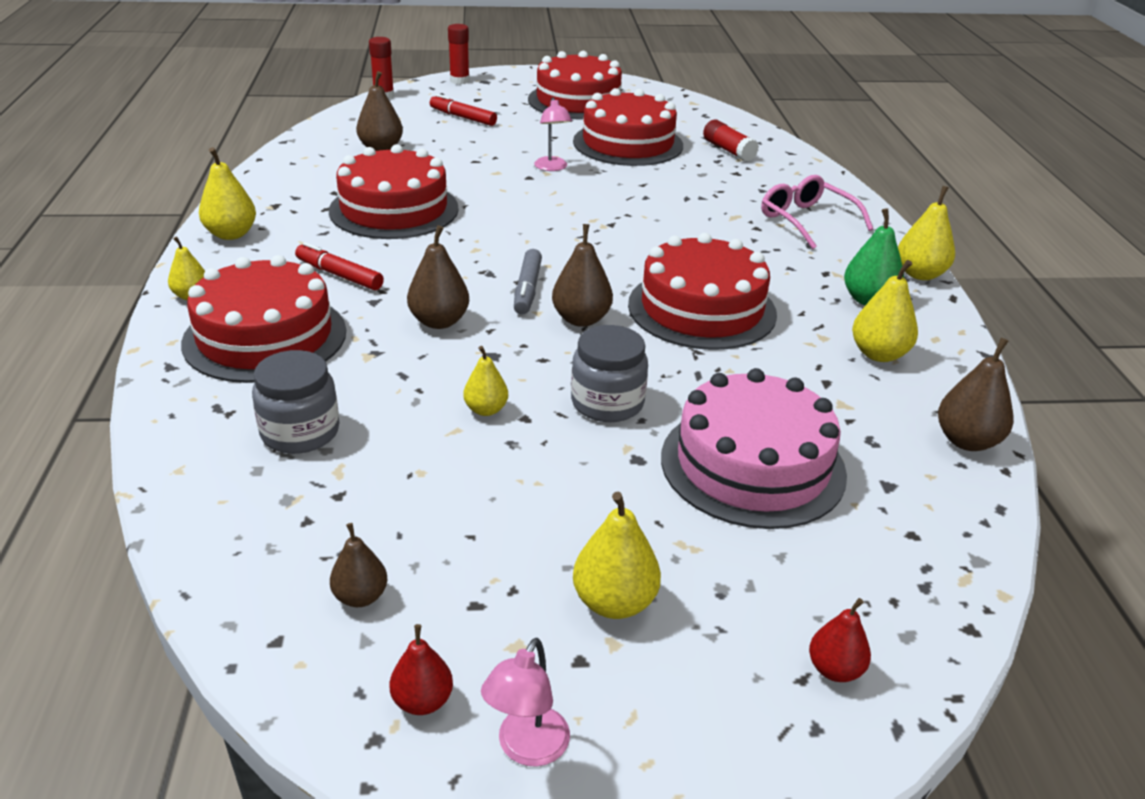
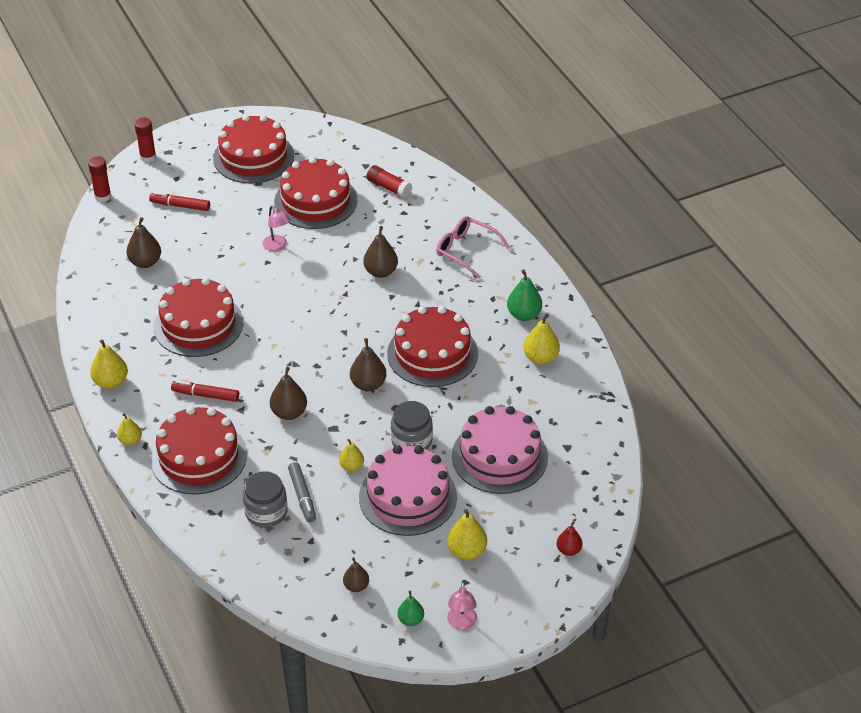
camera: 20 degrees left, 10 degrees up
red pear [390,624,453,715] -> green pear [397,591,424,626]
grey marker [514,249,542,315] -> grey marker moved to [288,462,316,522]
yellow pear [898,186,955,280] -> none
brown pear [938,338,1014,451] -> brown pear moved to [363,226,398,278]
none -> pink cake [359,445,457,536]

